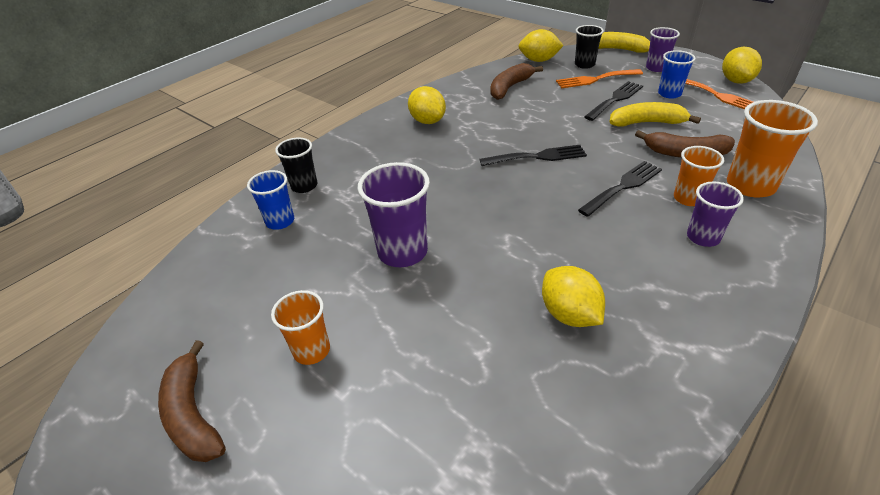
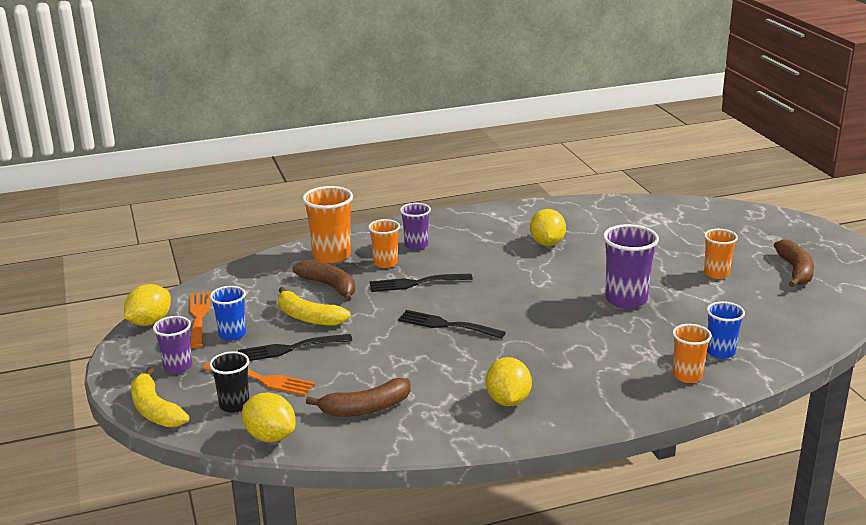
camera: 150 degrees left, 15 degrees down
black cup [275,138,317,193] -> orange cup [672,324,712,383]

